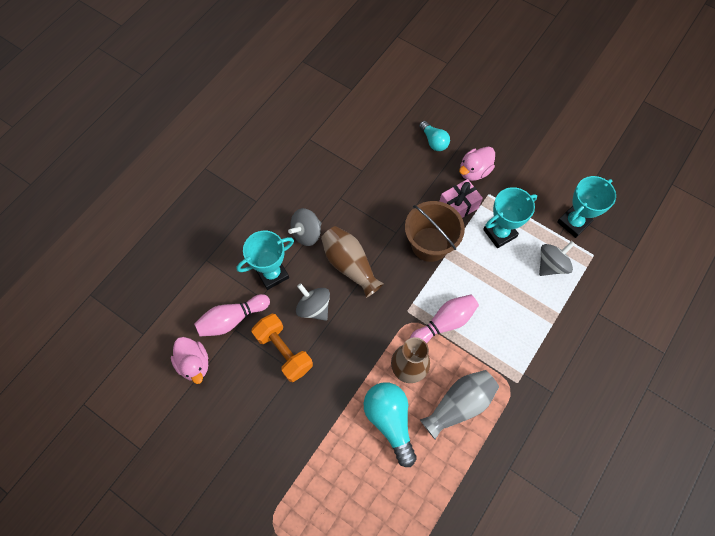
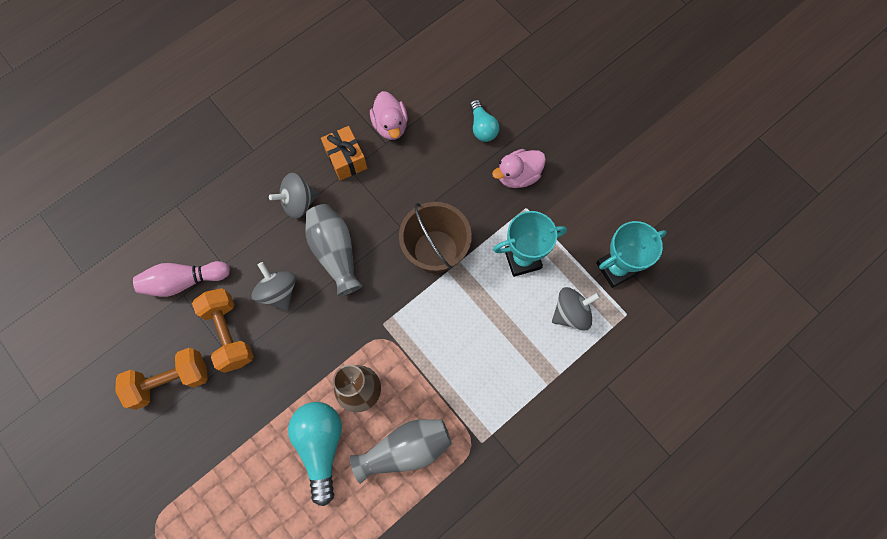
camera: 15 degrees right, 5 degrees up
pink duck [171,337,208,384] -> pink duck moved to [370,91,408,140]
turquoise trophy [236,231,294,290] -> none
brown vase [321,226,384,298] -> grey vase [305,204,363,296]
pink bowling pin [410,294,479,343] -> none
pink gift [439,179,483,218] -> none
none -> orange dumbbell [115,348,208,410]
none -> orange gift [321,126,367,181]

